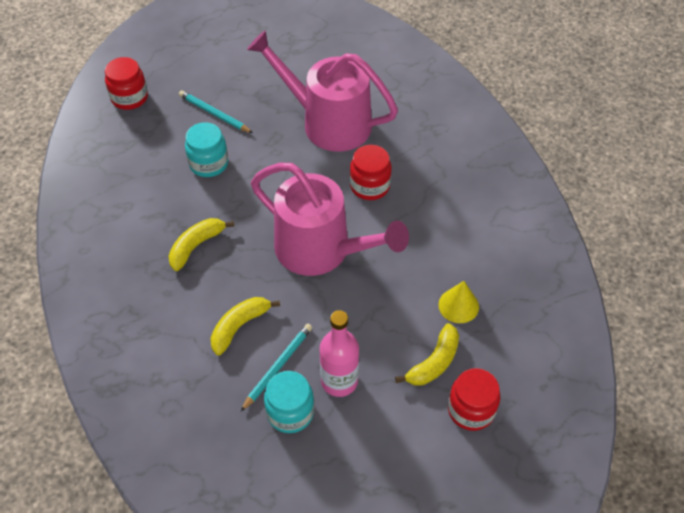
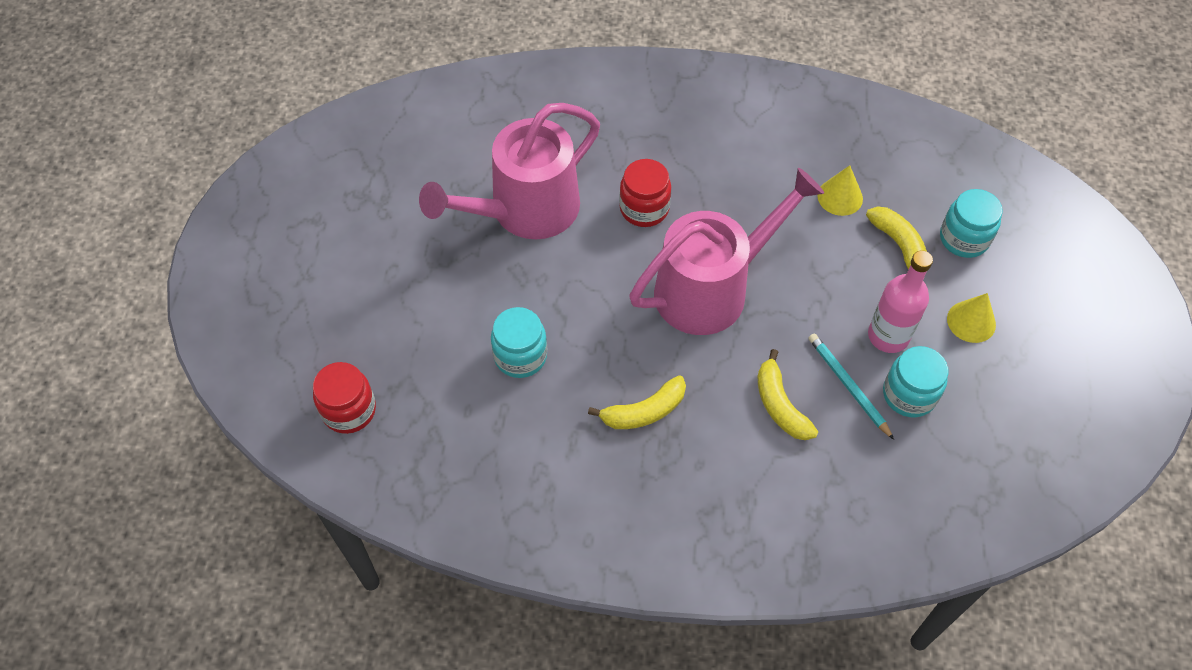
camera: 65 degrees left, 5 degrees up
yellow banana [168,218,234,271] -> yellow banana turned 90 degrees counterclockwise [588,375,686,429]
turquoise pencil [179,90,253,133] -> none
red jar [448,368,500,431] -> turquoise jar [940,189,1003,258]
none -> yellow cone [947,293,996,343]

